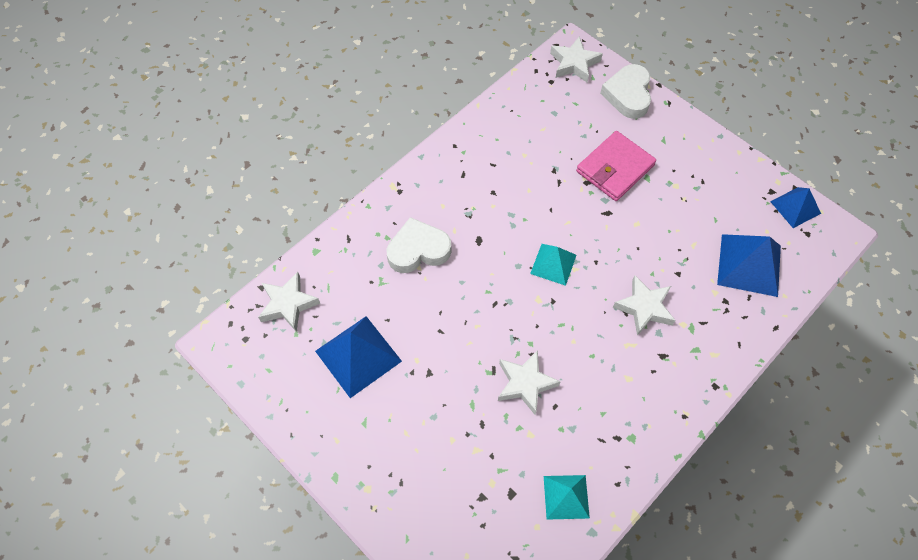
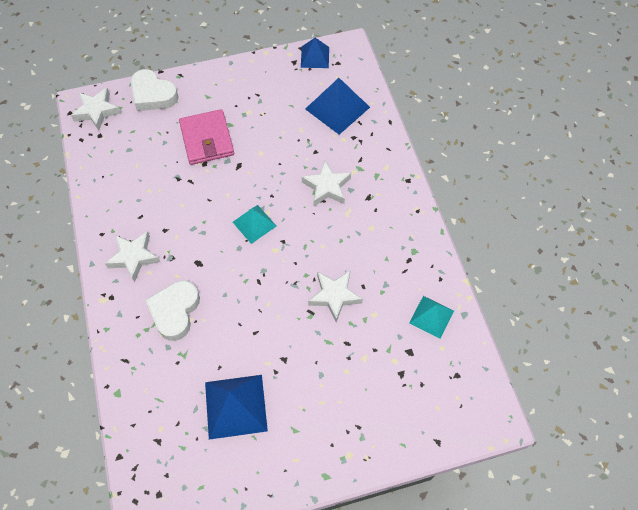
camera: 60 degrees left, 0 degrees up
white star [258,272,320,332] -> white star moved to [105,231,160,282]

